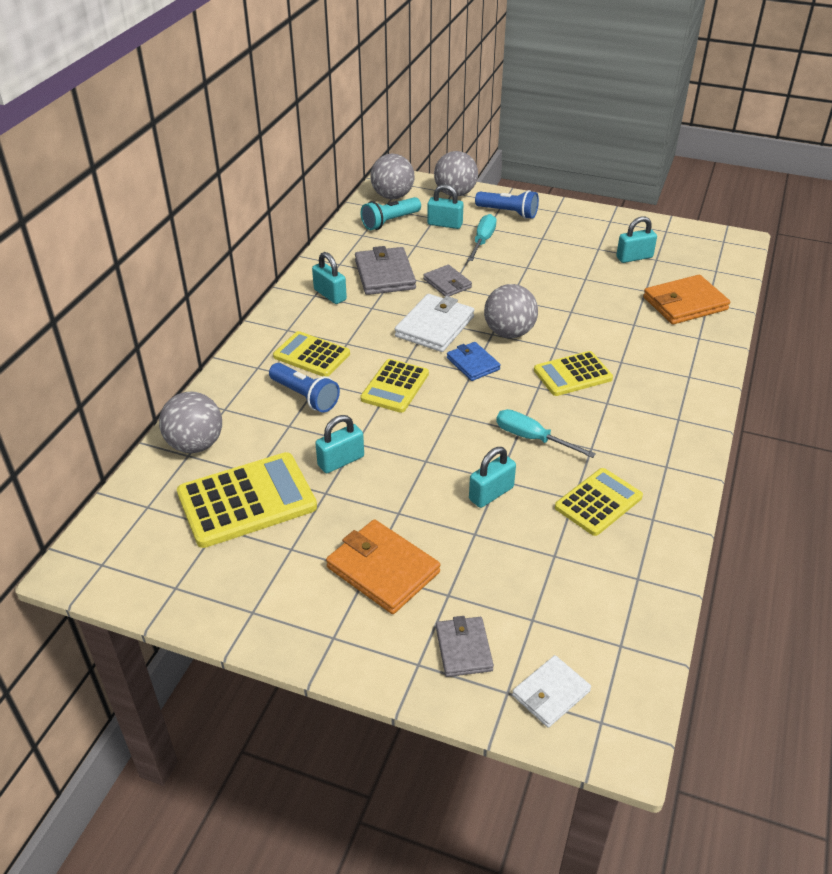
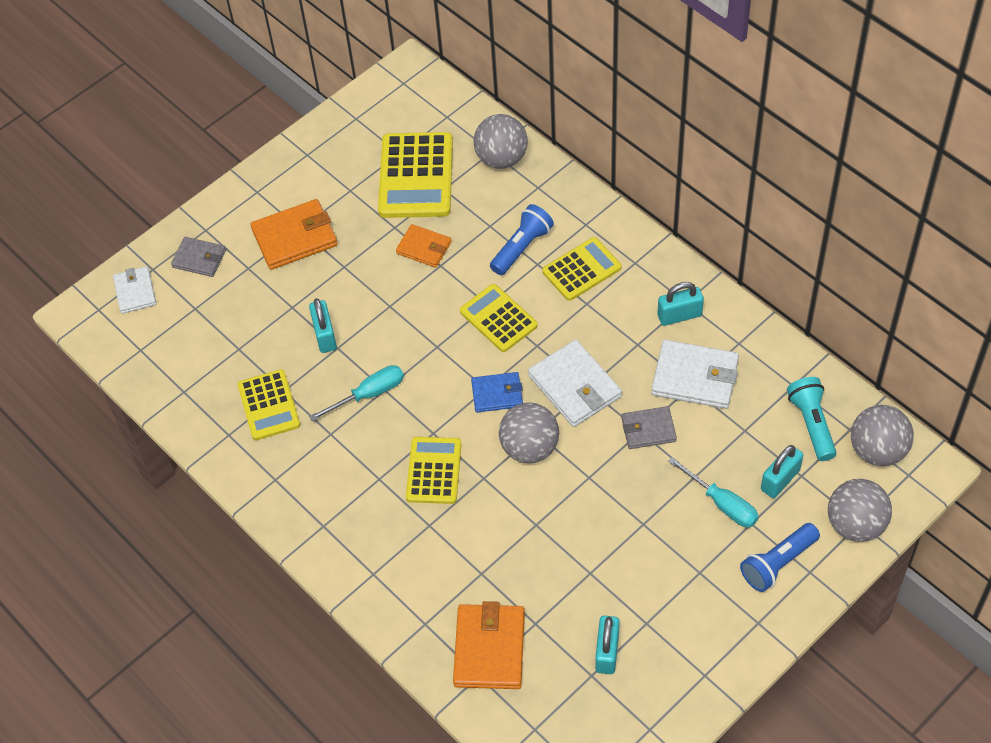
camera: 120 degrees right, 15 degrees up
blue flashlight [269,363,340,413] -> blue flashlight turned 150 degrees clockwise [490,204,554,275]
turquoise padlock [315,415,364,473] -> orange wallet [396,224,452,268]
grey wallet [355,246,416,295] -> white wallet [651,340,739,409]

